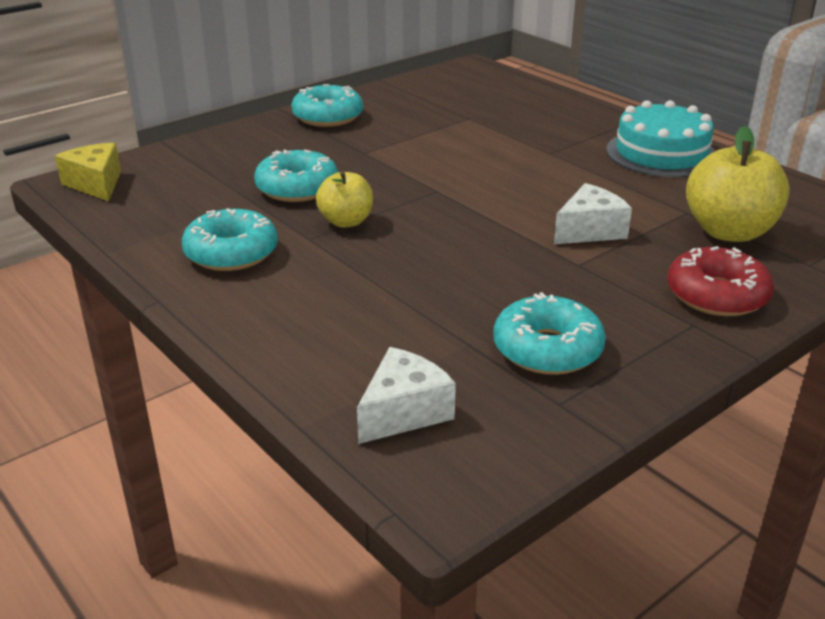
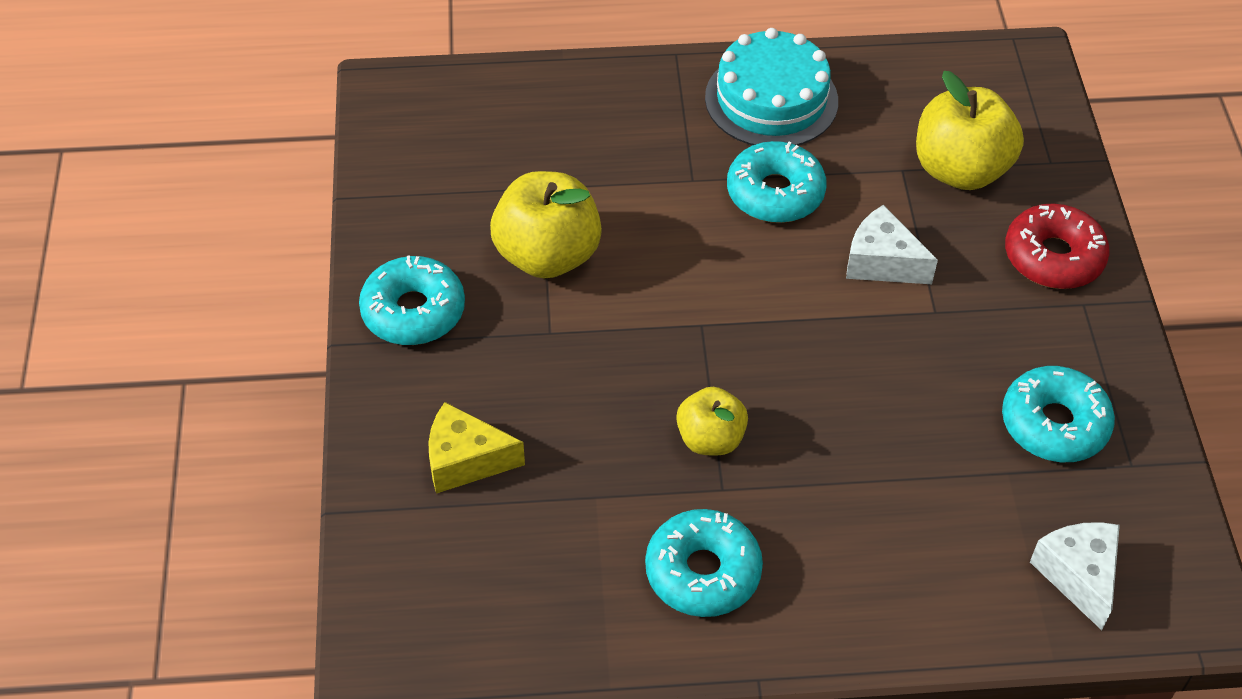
camera: 55 degrees left, 20 degrees up
yellow cheese [55,143,121,201] -> yellow cheese moved to [428,402,525,494]
turquoise donut [254,150,338,202] -> turquoise donut moved to [727,141,827,223]
white cheese [554,183,632,244] -> white cheese turned 60 degrees counterclockwise [846,205,938,284]
none -> yellow apple [490,171,602,279]

